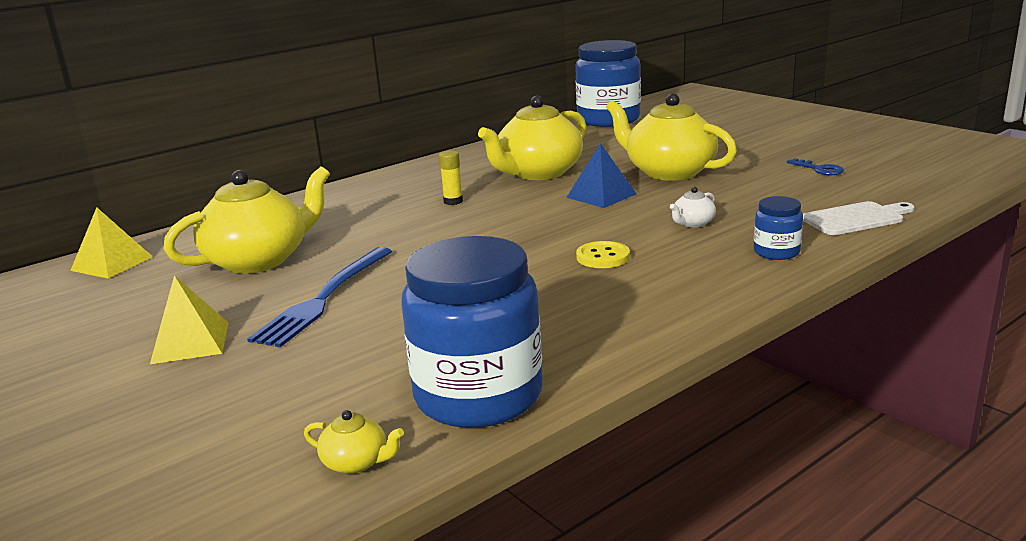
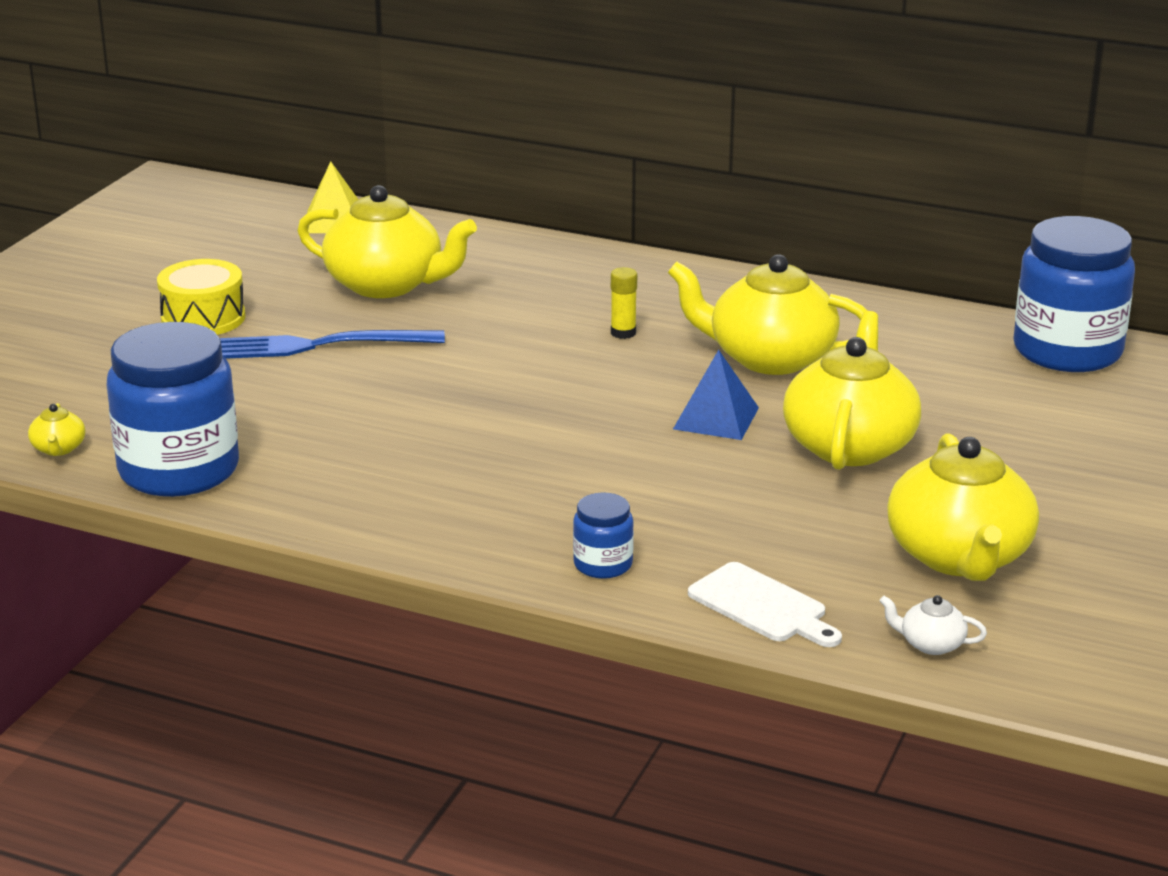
camera: 60 degrees right, 5 degrees up
yellow pyramid [150,275,228,364] -> yellow drum [157,259,245,335]
yellow button [576,241,630,268] -> none
white teapot [670,187,716,228] -> white teapot moved to [880,595,987,655]
blue key [787,158,844,175] -> yellow teapot [887,433,1039,581]

